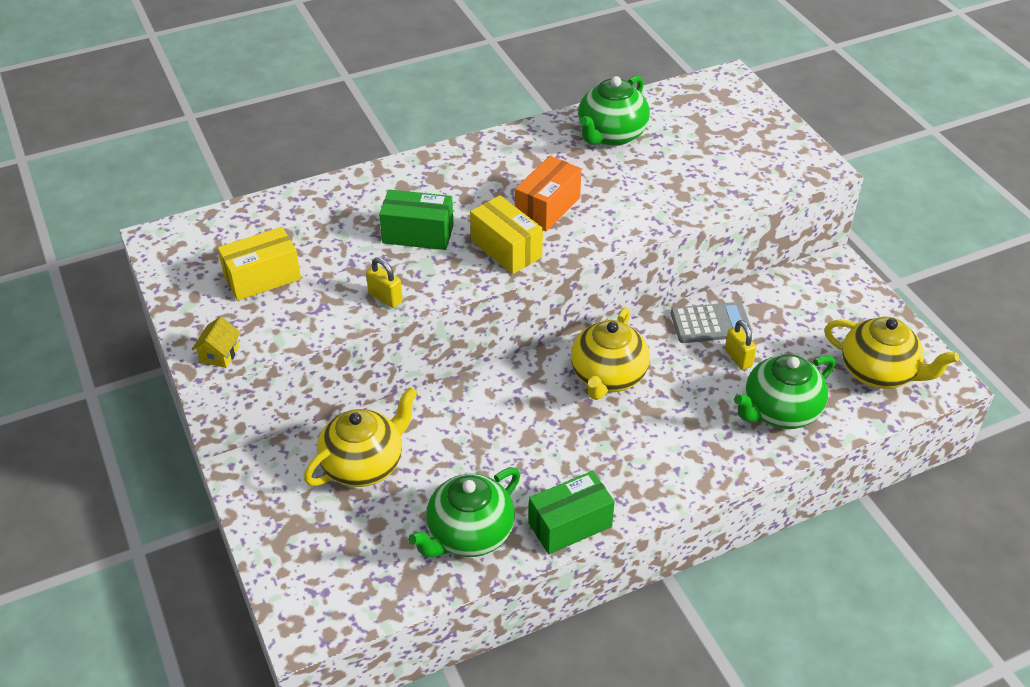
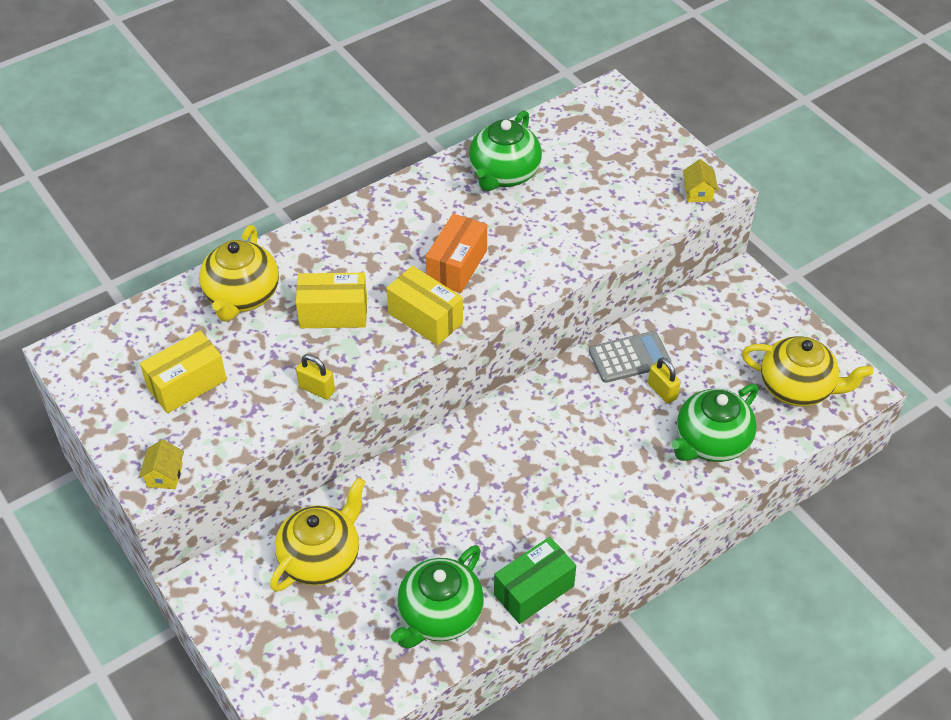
camera: 10 degrees left, 5 degrees up
green box [379,190,454,250] -> yellow box [296,273,367,328]
yellow teapot [571,307,650,400] -> yellow teapot moved to [199,225,279,322]
none -> yellow house [683,159,719,202]

